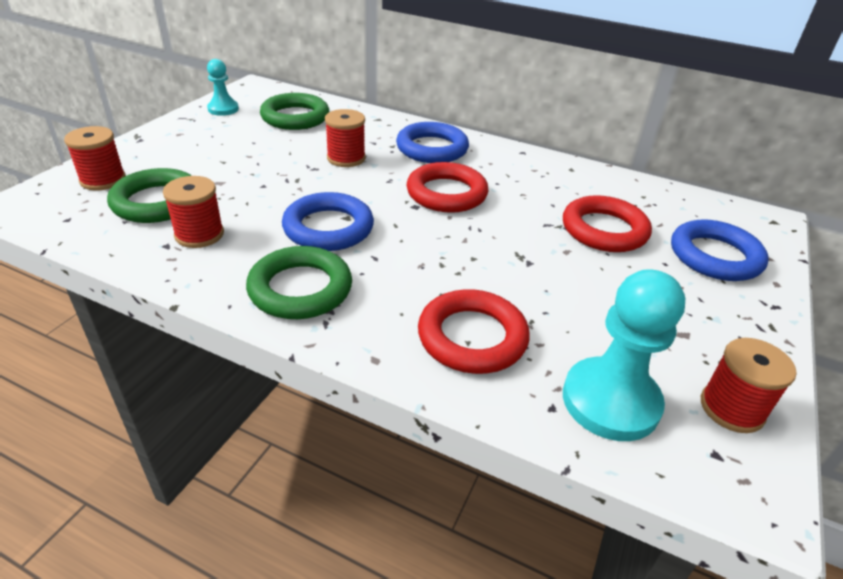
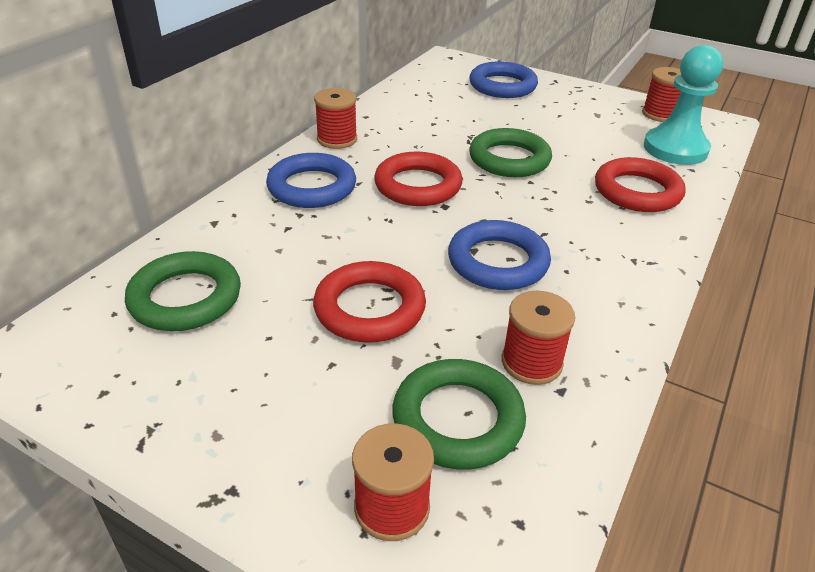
camera: 85 degrees left, 0 degrees up
turquoise pawn [207,59,239,116] -> none
green ring [246,246,352,319] -> green ring moved to [469,128,552,177]
red spool [325,109,366,167] -> red spool moved to [314,88,357,149]
red ring [563,195,652,252] -> red ring moved to [313,261,426,343]

